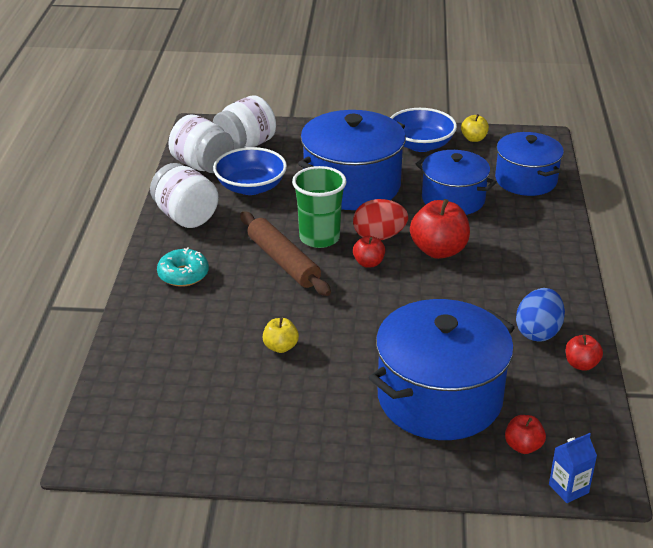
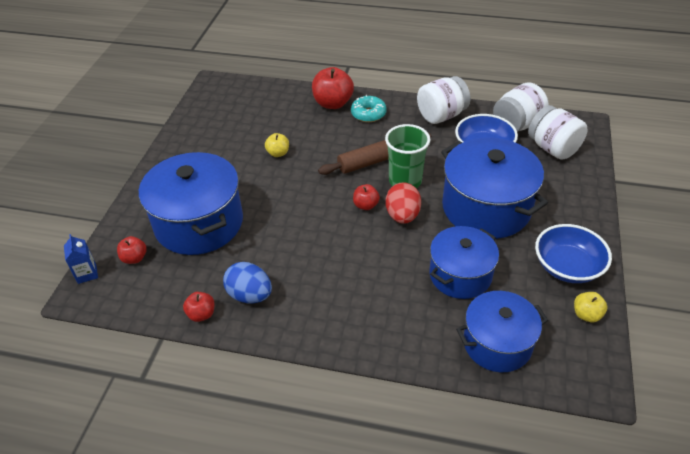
camera: 100 degrees right, 10 degrees up
red apple [410,199,470,259] -> red apple moved to [312,67,354,109]

